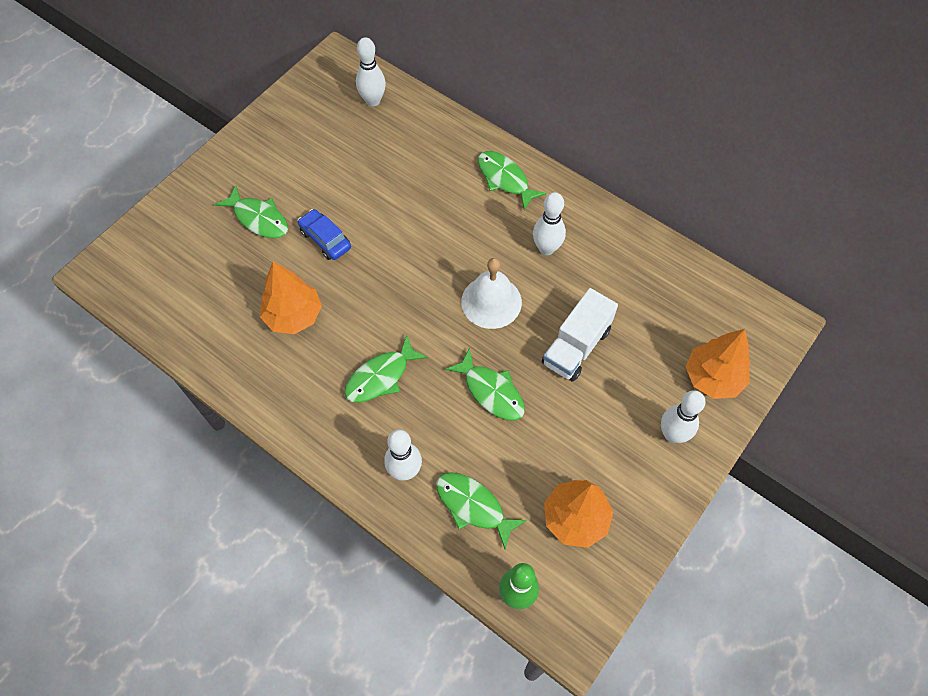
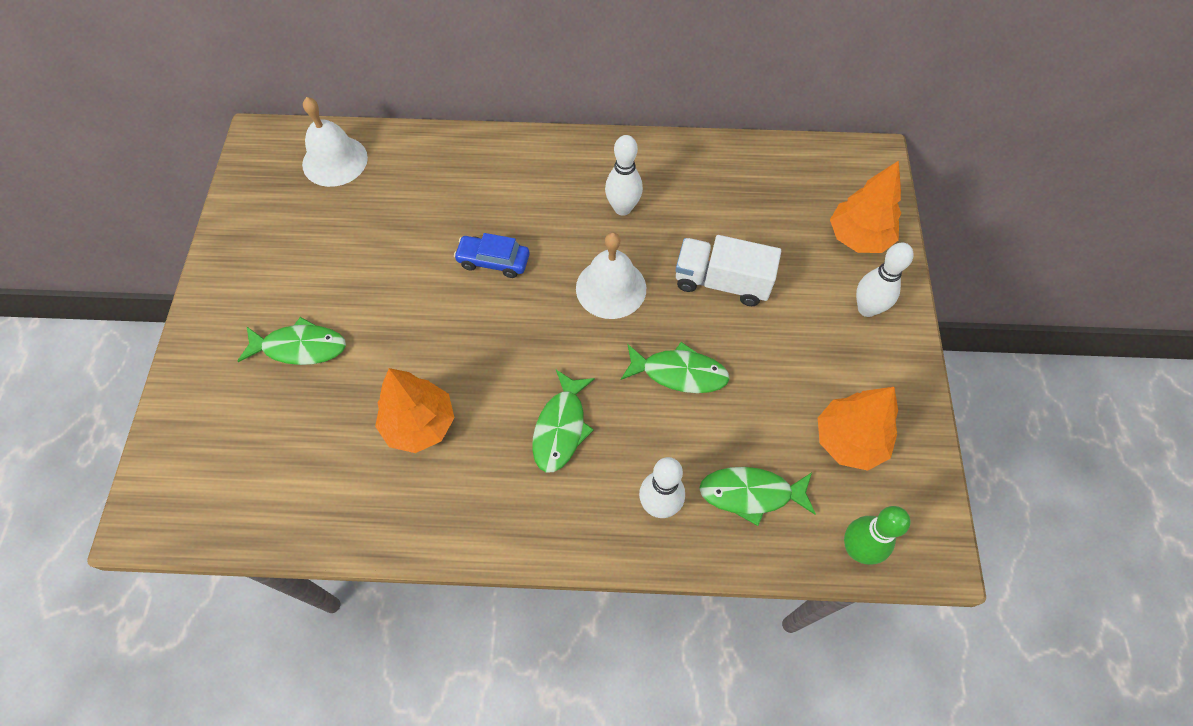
camera: 35 degrees left, 0 degrees up
blue car [298,209,351,260] -> blue car moved to [454,233,530,278]
white bowling pin [356,37,386,106] -> white bell [302,97,368,187]
green fish [478,151,546,210] -> none
white truck [542,288,618,382] -> white truck turned 105 degrees clockwise [675,235,781,306]

